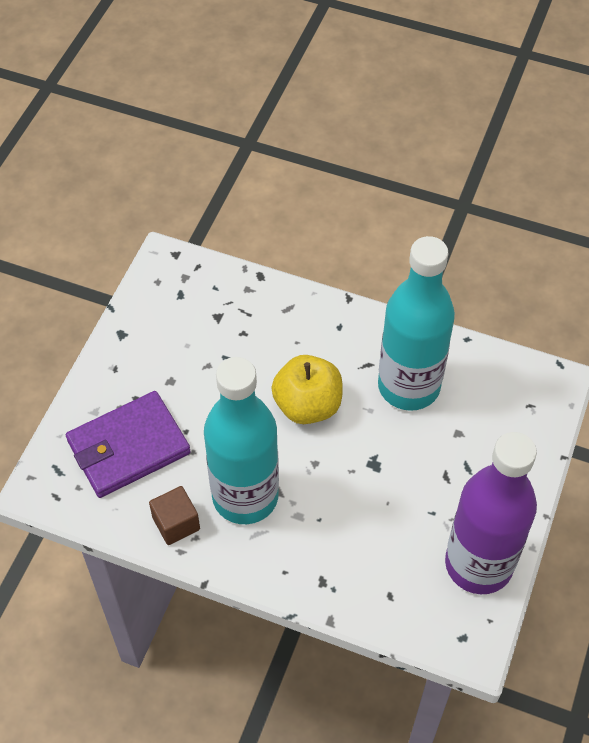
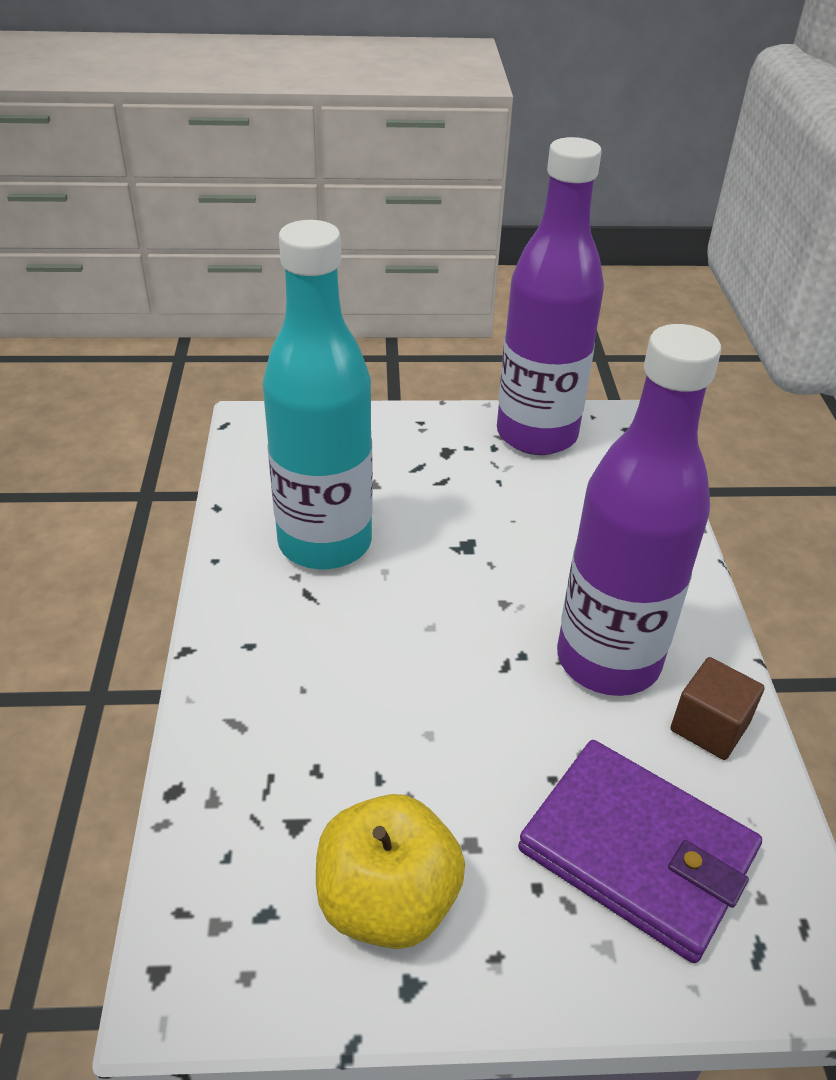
camera: 115 degrees left, 15 degrees down
turquoise bottle [204,357,279,524] -> purple bottle [557,324,721,696]
yellow apple [271,355,343,424] -> yellow apple moved to [316,794,465,949]

